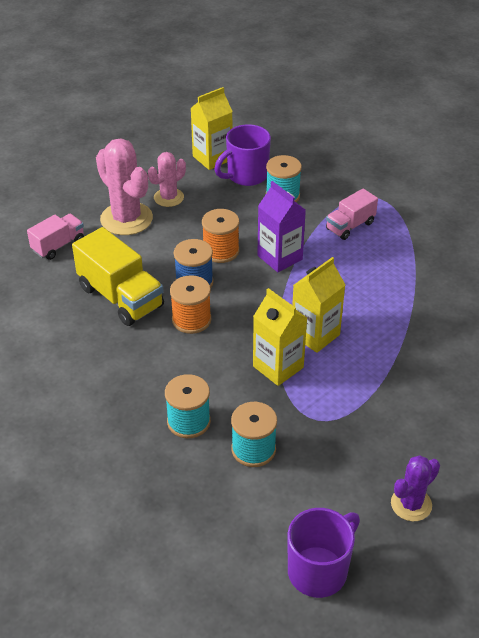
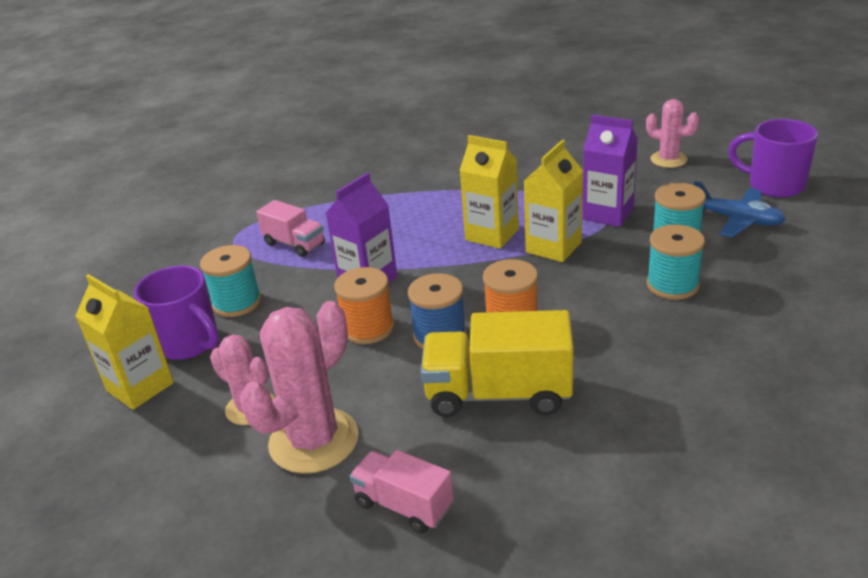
camera: 100 degrees left, 10 degrees down
yellow truck [72,227,164,326] -> yellow truck turned 120 degrees counterclockwise [421,310,574,417]
purple cactus [391,455,440,521] -> pink cactus [646,99,699,168]
none -> purple carton [582,115,638,227]
none -> blue plane [694,181,786,237]

